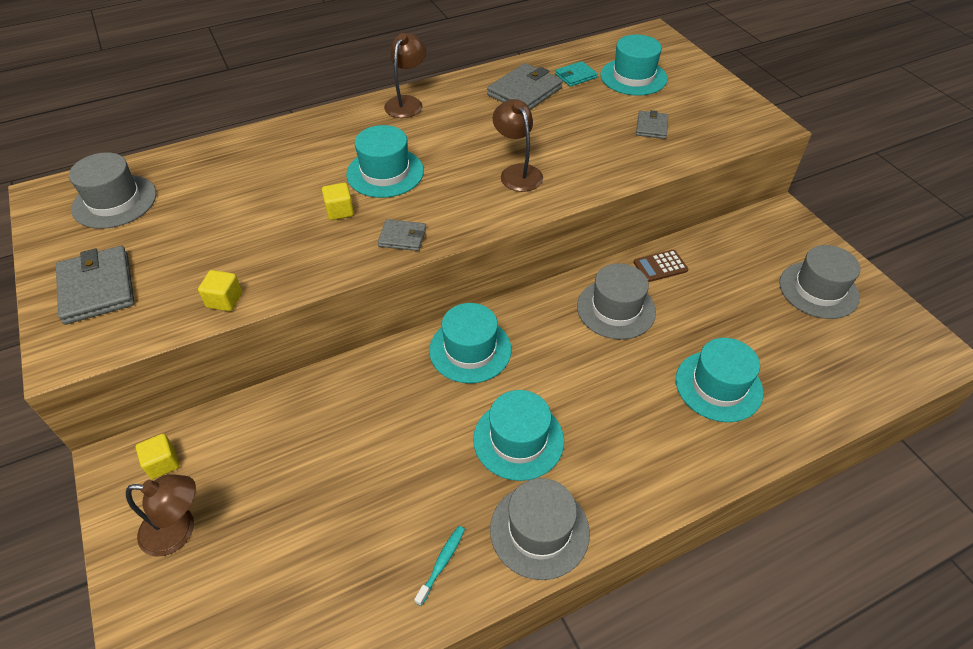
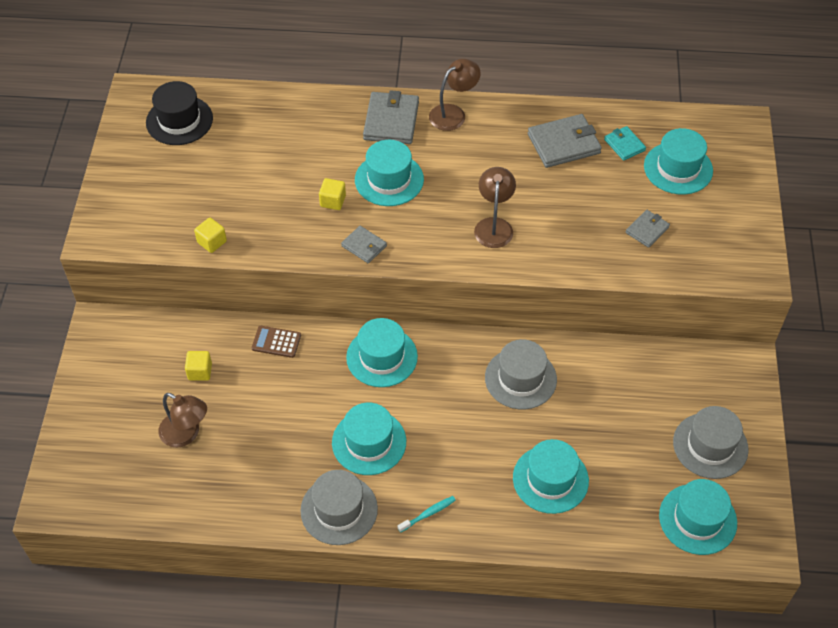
camera: 30 degrees right, 5 degrees up
grey wallet [56,246,135,325] -> grey wallet moved to [363,90,419,144]
grey hat [69,152,156,229] -> black hat [146,81,213,145]
brown lamp [126,474,196,557] -> brown lamp moved to [158,393,207,448]
yellow cube [136,434,180,479] -> yellow cube moved to [185,351,212,381]
turquoise toothbrush [414,526,465,606] -> turquoise toothbrush moved to [398,496,456,533]
turquoise wallet [555,61,598,87] -> turquoise wallet turned 60 degrees clockwise [604,126,646,161]
brown calculator [633,250,688,282] -> brown calculator moved to [252,326,301,358]
none -> turquoise hat [659,479,737,555]

